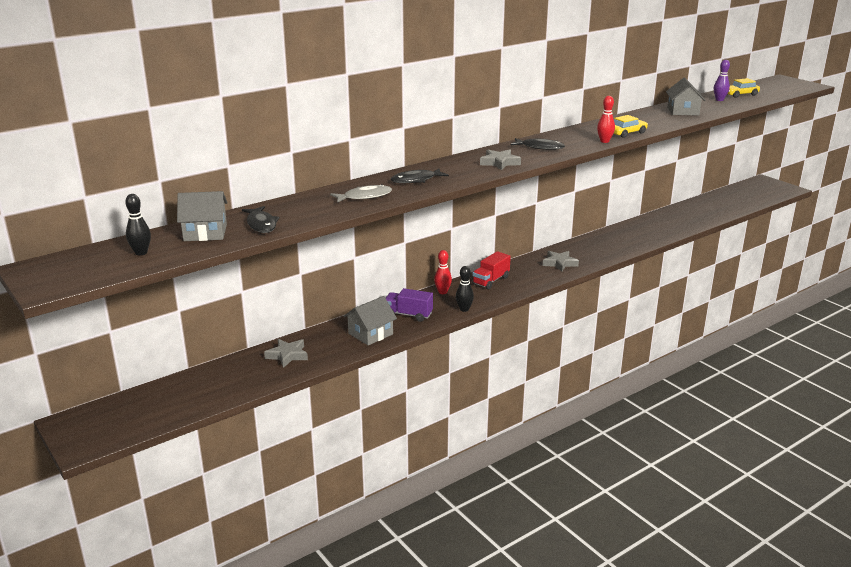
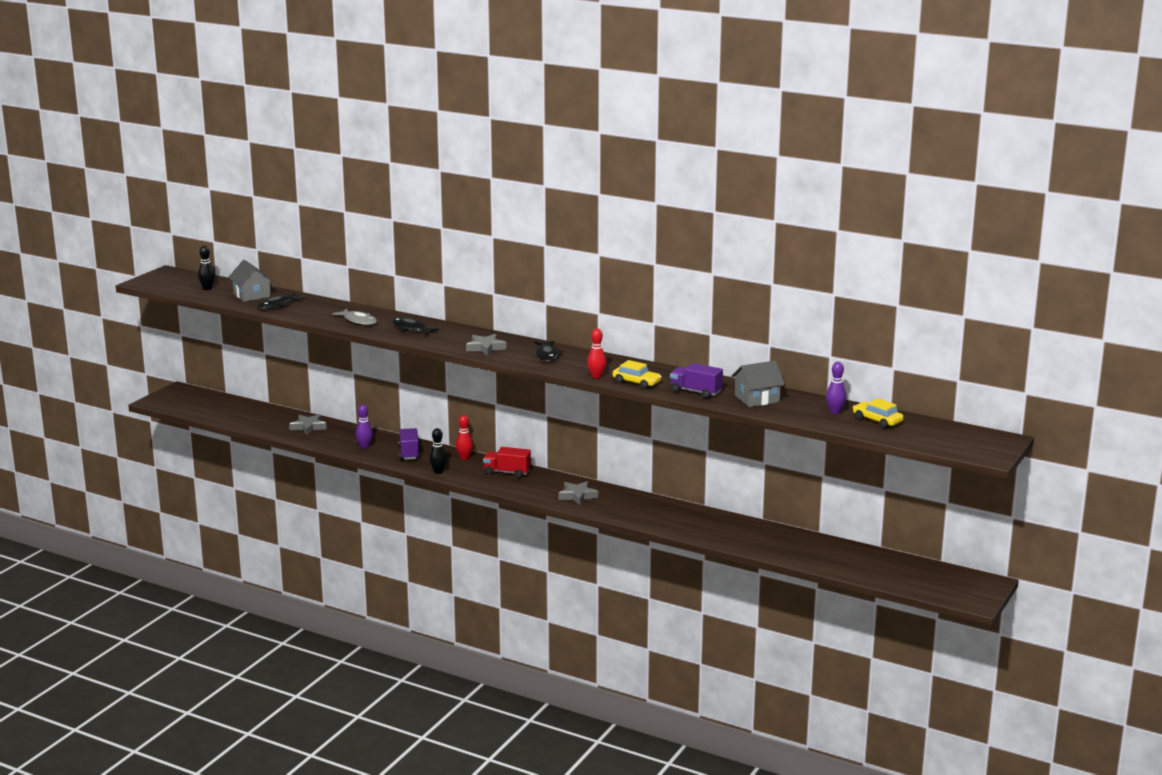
camera: 65 degrees right, 5 degrees down
grey house [344,296,397,345] -> purple bowling pin [355,404,373,448]
none -> purple truck [670,363,723,398]

